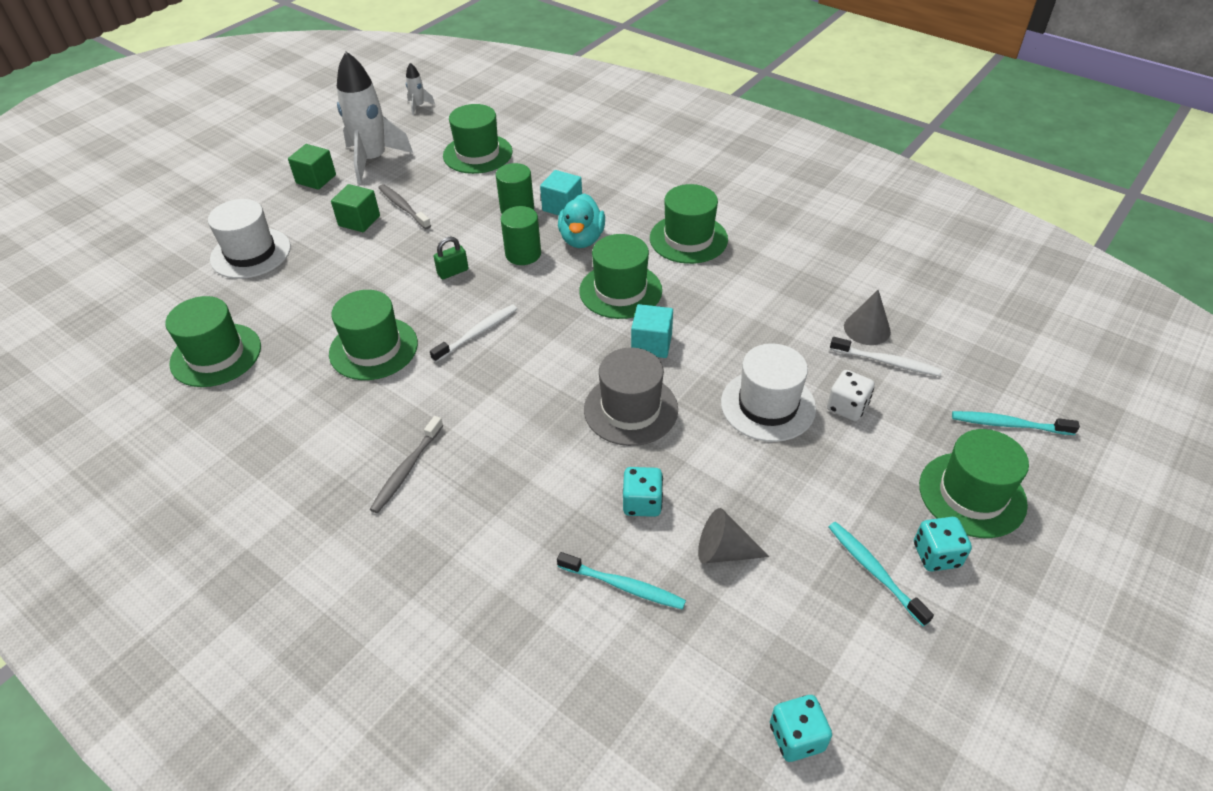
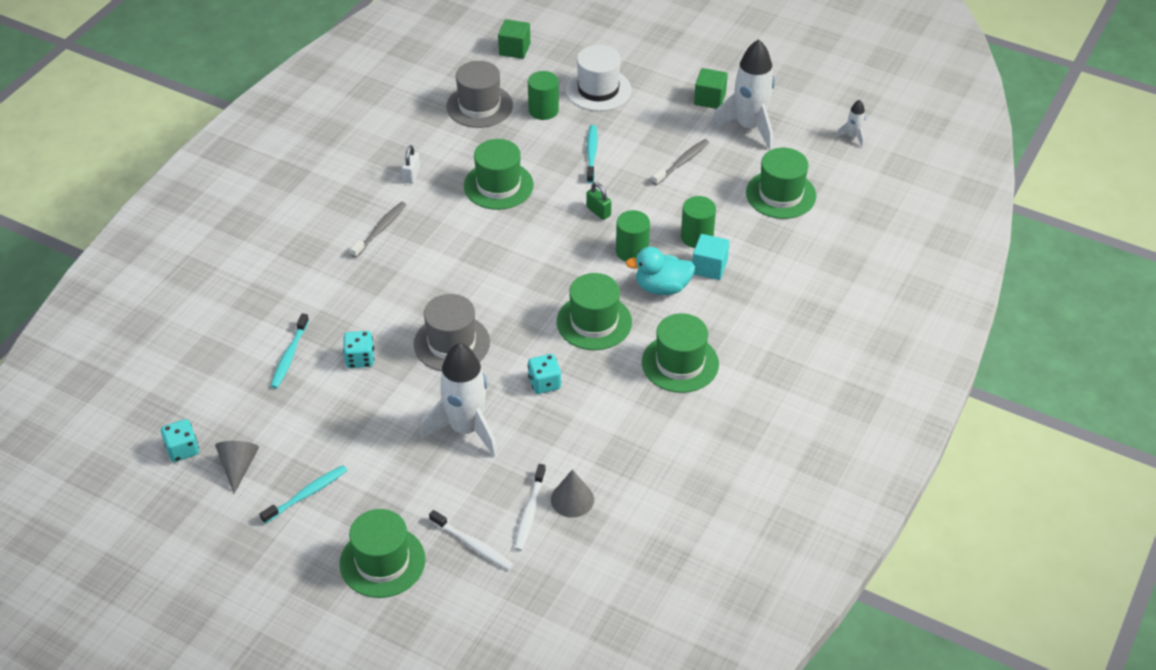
camera: 80 degrees right, 0 degrees up
green hat [165,296,261,387] -> grey hat [446,61,513,128]
green cube [331,184,380,232] -> green cube moved to [498,19,530,59]
grey toothbrush [369,416,443,513] -> grey toothbrush turned 105 degrees clockwise [350,202,406,258]
white toothbrush [430,304,517,362] -> white toothbrush moved to [429,510,514,570]
turquoise cube [631,304,673,358] -> none
grey cone [698,508,770,563] -> grey cone moved to [215,441,259,494]
white hat [721,343,816,442] -> white rocket [420,343,498,457]
white dice [827,370,875,421] -> none
turquoise dice [914,517,972,571] -> turquoise dice moved to [528,354,561,394]
turquoise toothbrush [952,411,1080,435] -> turquoise toothbrush moved to [586,125,598,183]
none -> white padlock [402,145,420,184]
none -> green cylinder [528,71,559,120]

